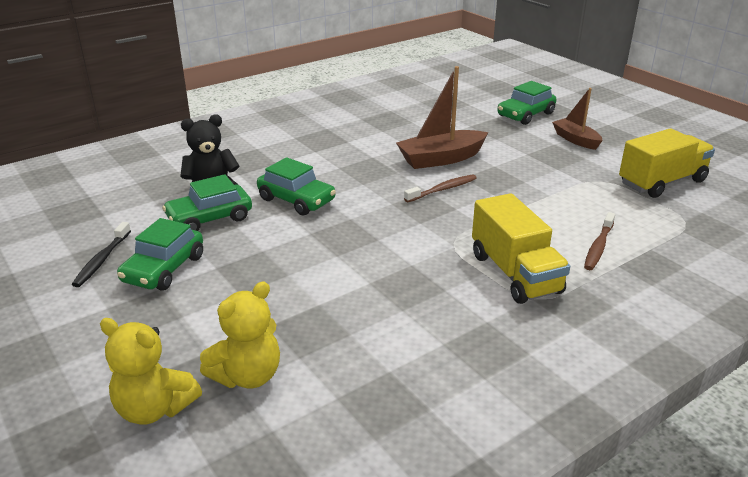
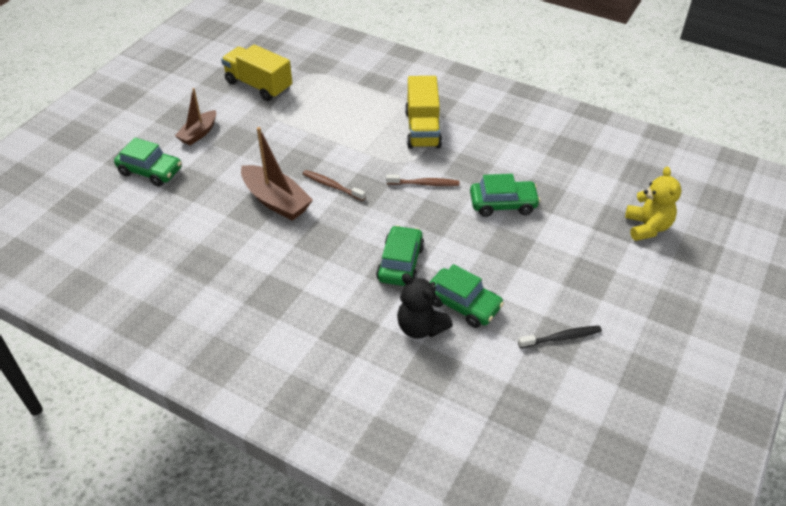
camera: 115 degrees left, 15 degrees up
green car [117,218,203,291] -> green car moved to [470,174,540,217]
yellow teddy bear [200,281,280,389] -> none
yellow truck [472,193,570,304] -> yellow truck turned 135 degrees clockwise [405,76,442,149]
brown toothbrush [584,212,615,270] -> brown toothbrush moved to [386,174,459,186]

